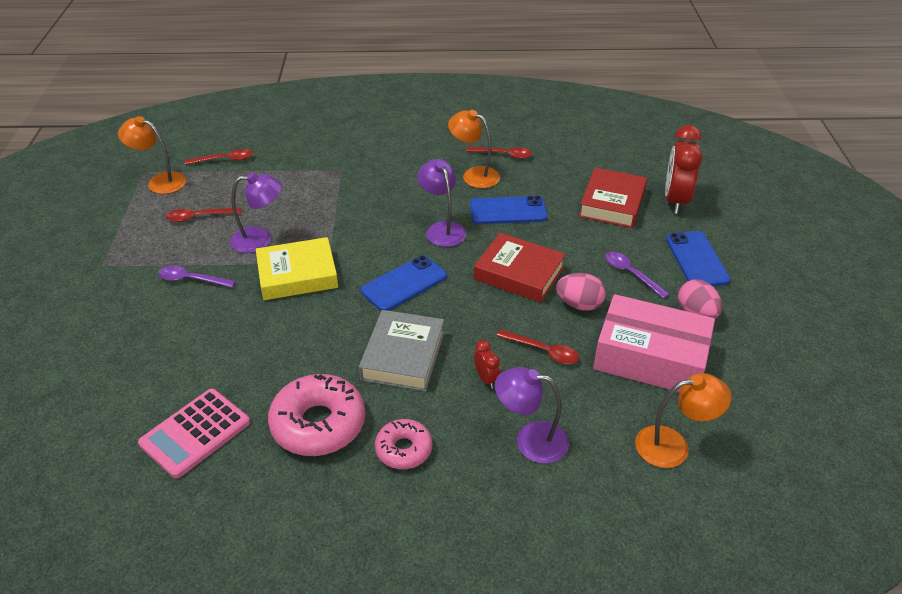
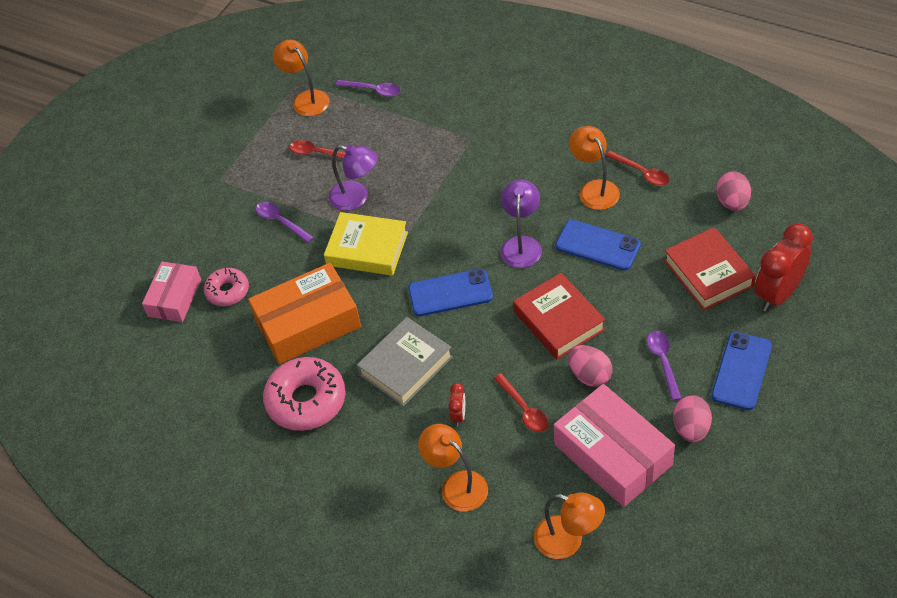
camera: 35 degrees right, 10 degrees up
pink calculator [138,389,250,479] -> none
red spoon [185,149,253,165] -> purple spoon [336,80,401,97]
pink donut [375,419,433,469] -> pink donut moved to [204,268,249,306]
purple lamp [495,367,569,464] -> orange lamp [418,424,488,512]
red book [579,168,647,228] -> red book turned 75 degrees counterclockwise [664,227,756,310]
none -> pink box [142,262,201,322]
none -> orange box [248,263,361,364]
none -> pink egg [716,172,751,211]

